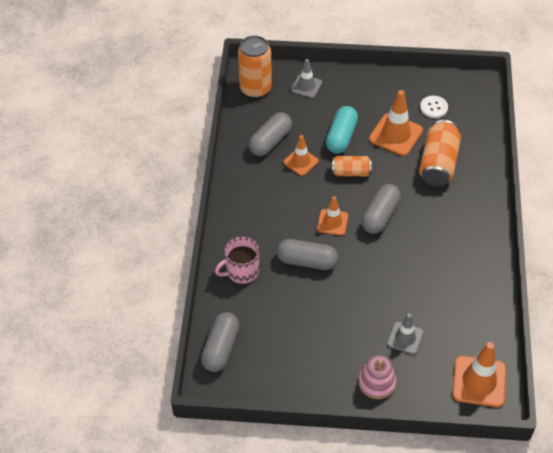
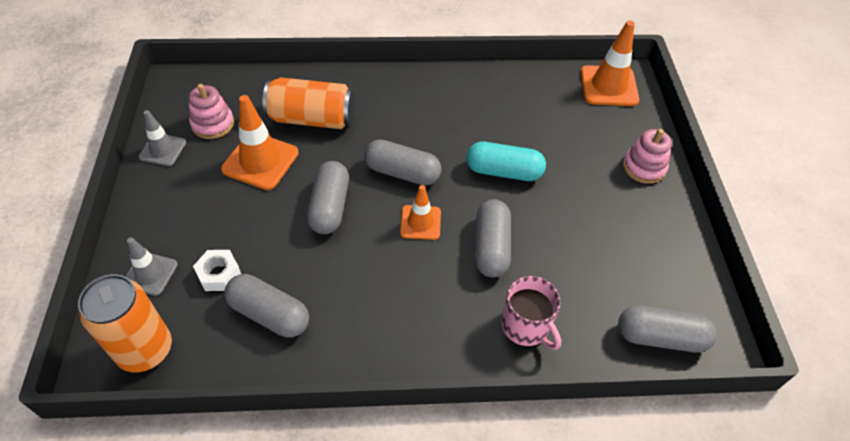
camera: 100 degrees left, 0 degrees up
orange traffic cone [283,135,319,176] -> none
turquoise capsule [326,106,358,154] -> turquoise capsule moved to [466,142,546,181]
orange can [332,156,372,176] -> grey capsule [307,161,349,234]
grey traffic cone [387,314,423,355] -> grey traffic cone moved to [138,110,186,166]
white button [420,96,448,118] -> pink stacking toy [189,84,234,139]
none -> white nut [193,250,241,291]

